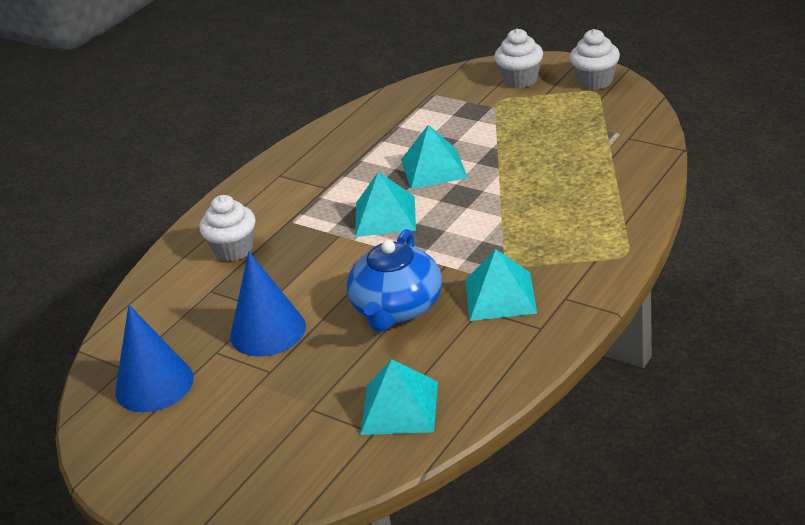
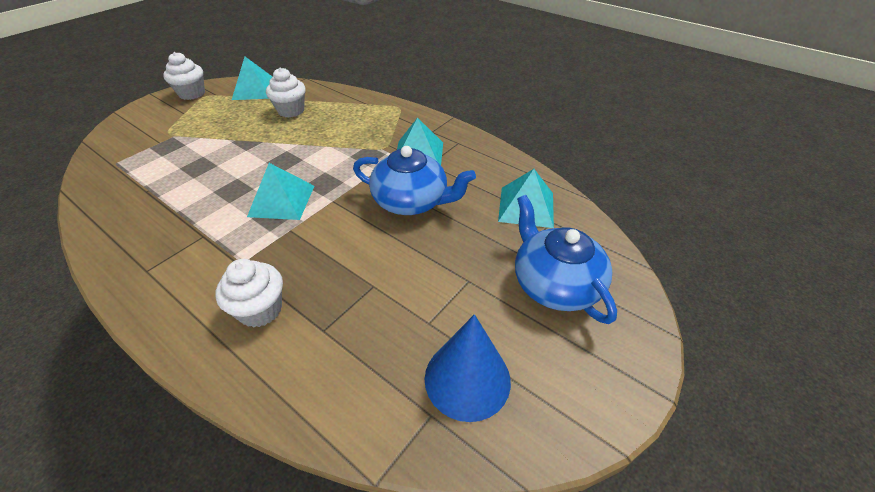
camera: 90 degrees left, 10 degrees up
blue cone [230,251,306,357] -> none
turquoise pyramid [401,125,468,189] -> turquoise pyramid moved to [232,57,272,100]
white cupcake [494,29,543,88] -> white cupcake moved to [266,68,306,117]
none -> blue teapot [515,195,617,324]

